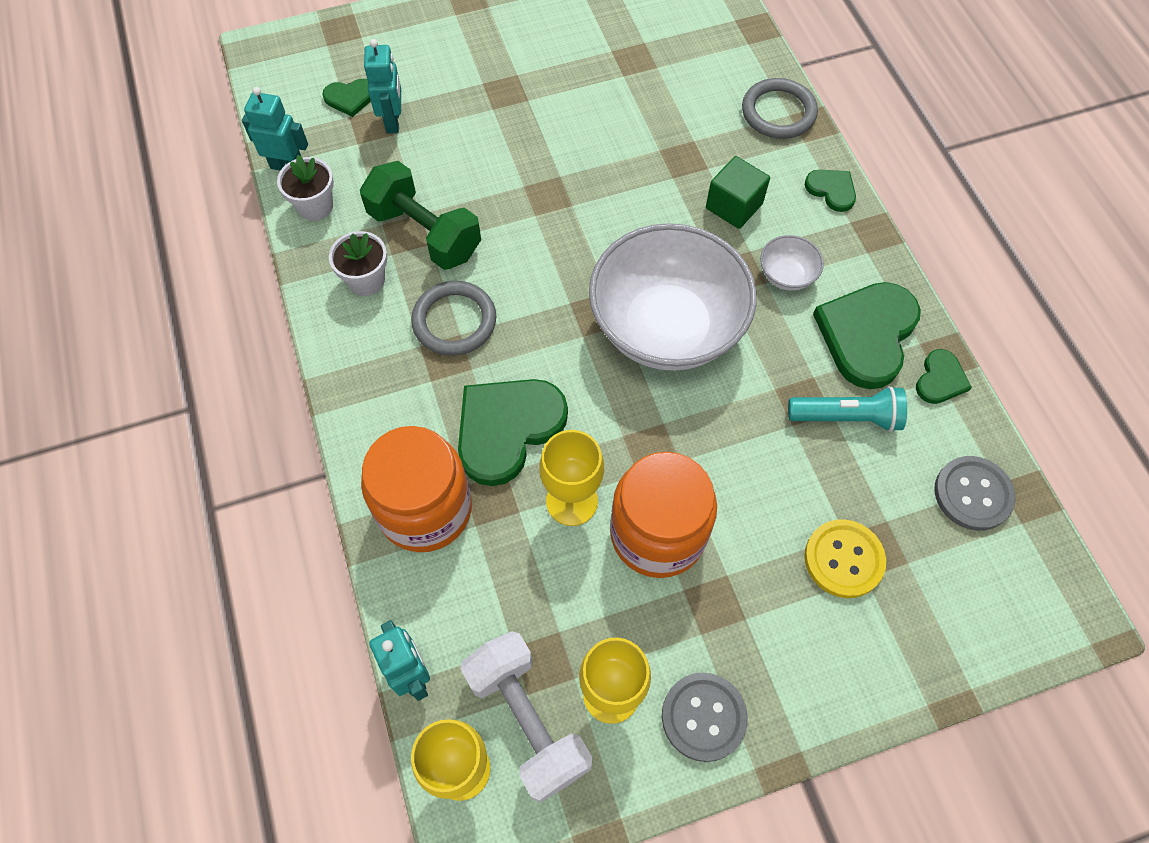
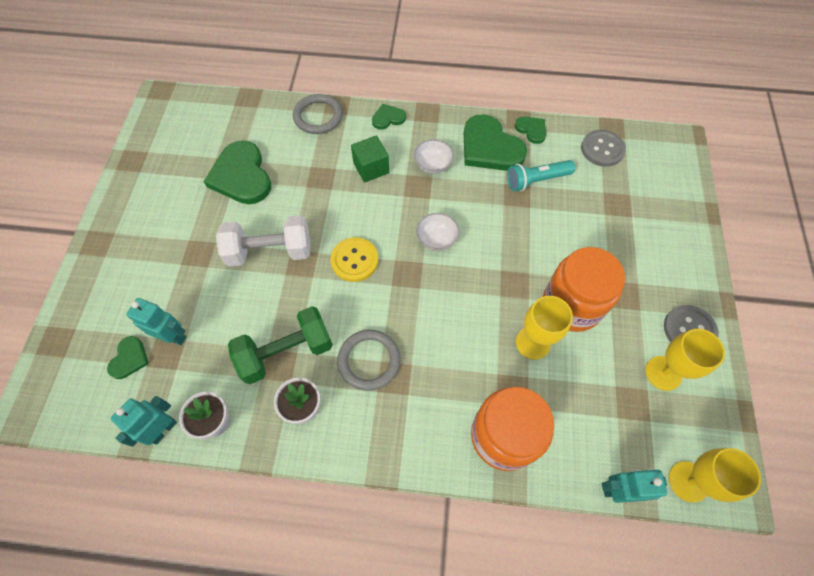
camera: 65 degrees left, 0 degrees up
green heart [458,379,568,486] -> green heart moved to [204,140,271,204]
white dumbbell [461,631,592,803] -> white dumbbell moved to [216,215,311,267]
white bowl [589,223,757,371] -> white bowl [416,213,460,251], size x0.40
turquoise flashlight [788,386,907,432] -> turquoise flashlight turned 135 degrees counterclockwise [507,160,575,192]
yellow button [804,519,886,598] -> yellow button moved to [330,237,378,282]

